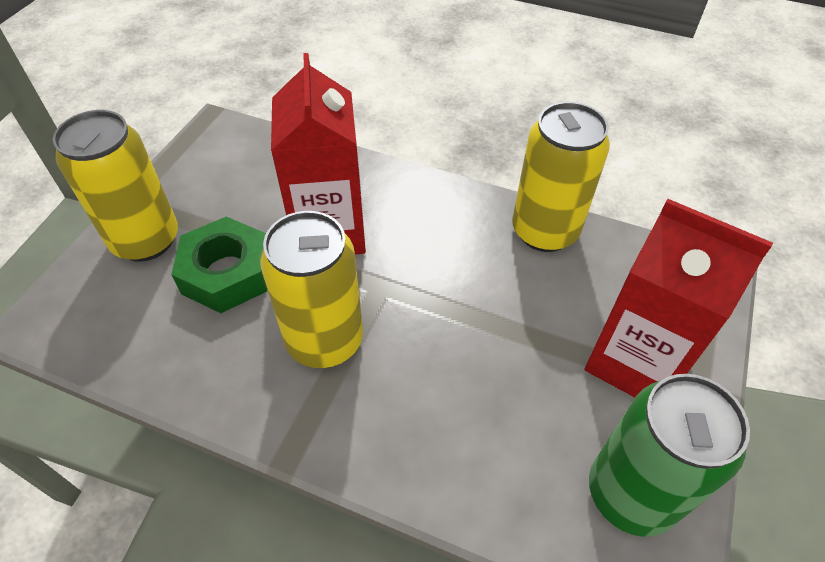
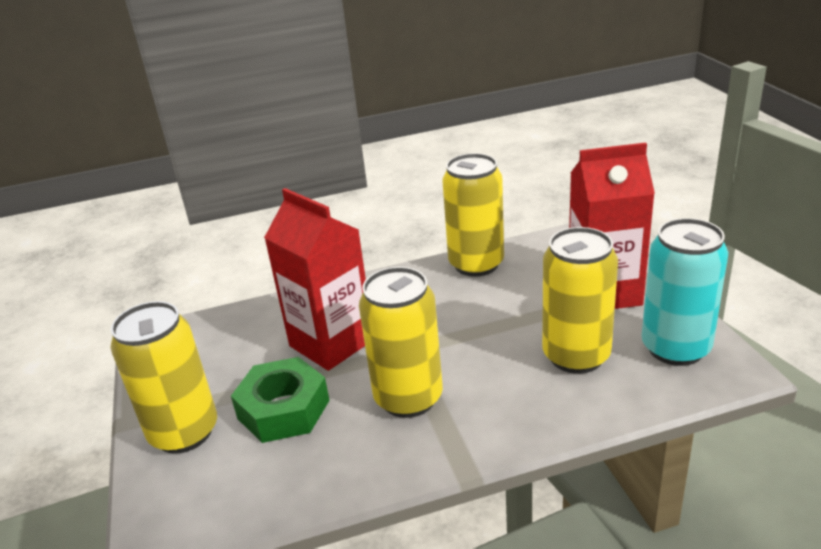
camera: 35 degrees left, 20 degrees down
green can [589,374,750,537] -> turquoise can [641,218,728,366]
none -> yellow can [542,227,618,374]

